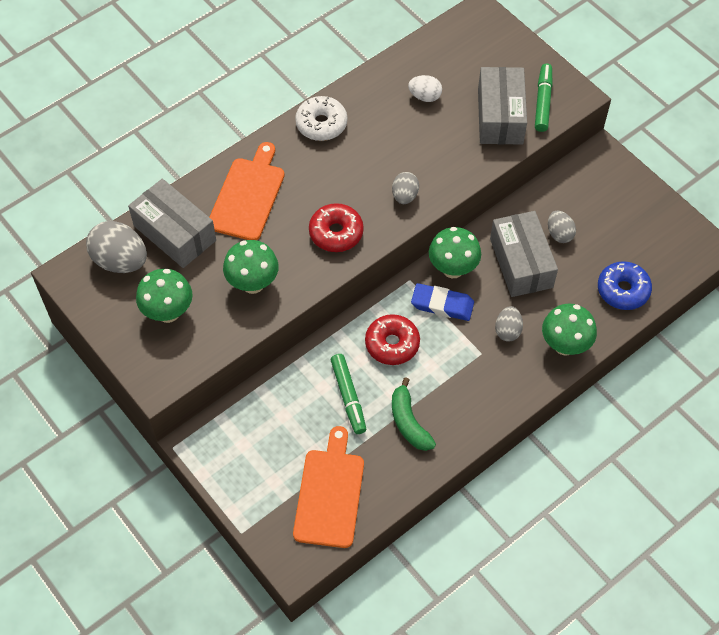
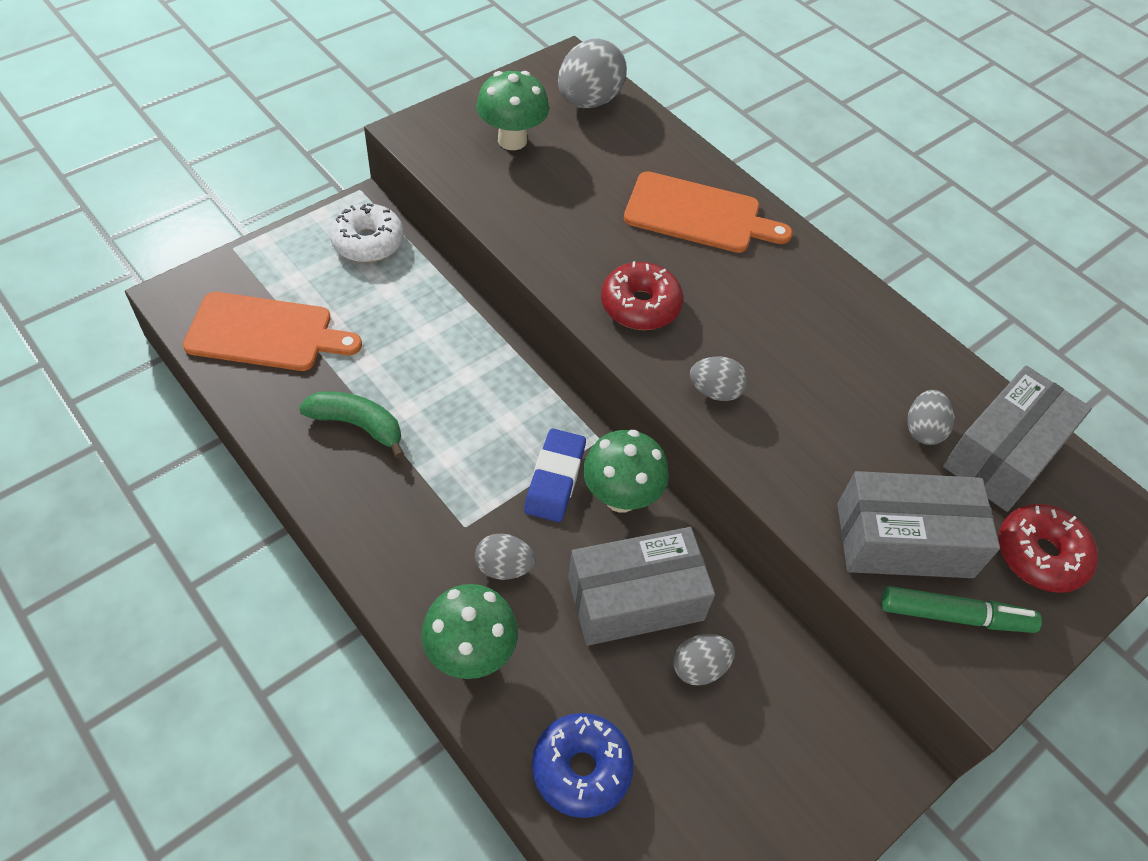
camera: 85 degrees right, 5 degrees down
grey box [128,179,216,268] -> grey box moved to [943,365,1092,512]
green mushroom [223,240,279,294] -> none
white donut [295,96,347,141] -> white donut moved to [330,203,404,262]
green marker [331,354,366,434] -> none
red donut [365,314,420,365] -> red donut moved to [998,504,1098,593]
green banana [392,377,436,451] -> green banana turned 45 degrees clockwise [299,391,404,458]
white egg [408,75,442,102] -> grey egg [907,390,955,445]

